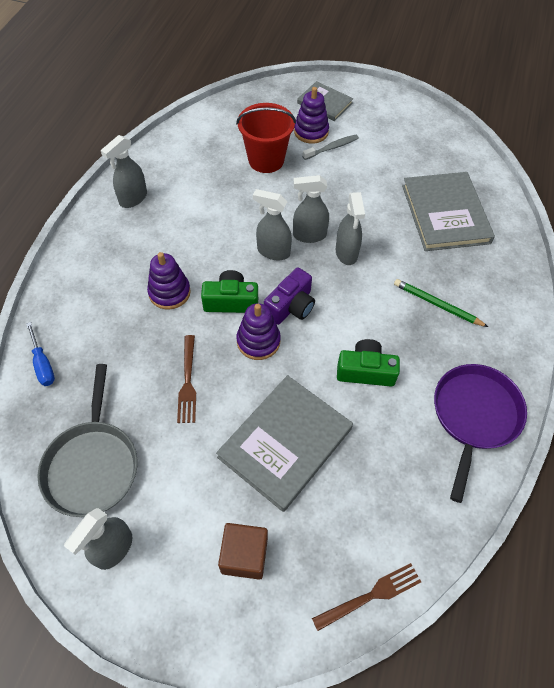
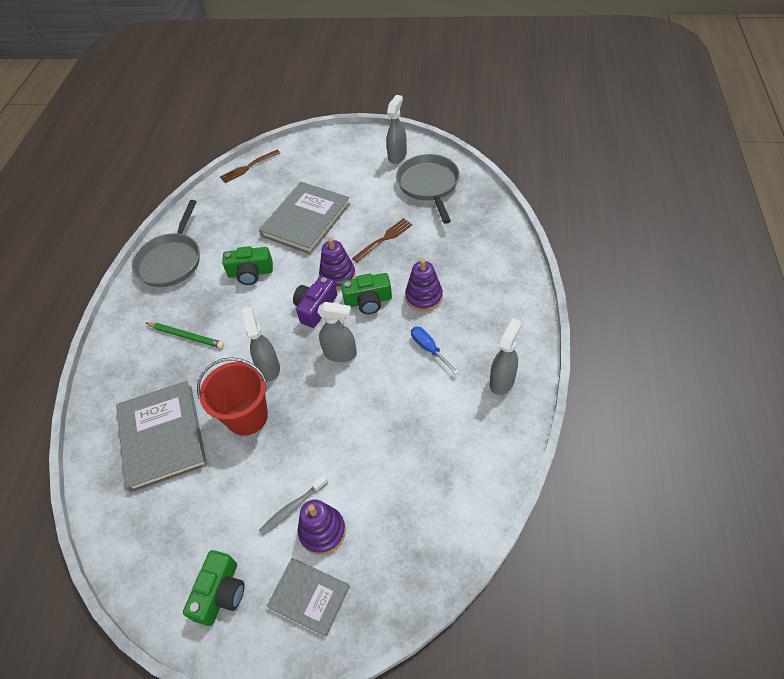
camera: 175 degrees right, 5 degrees down
blue screwdriver [26,322,55,386] -> blue screwdriver moved to [411,327,459,375]
brown fork [177,335,196,423] -> brown fork turned 60 degrees clockwise [352,218,413,262]
brown cube [218,523,268,580] -> none
red bucket [236,103,296,173] -> red bucket moved to [197,357,268,436]
grey spray bottle [293,175,329,243] -> none
purple pan [434,364,527,503] -> grey pan [132,200,200,287]
none -> green camera [183,550,245,626]

